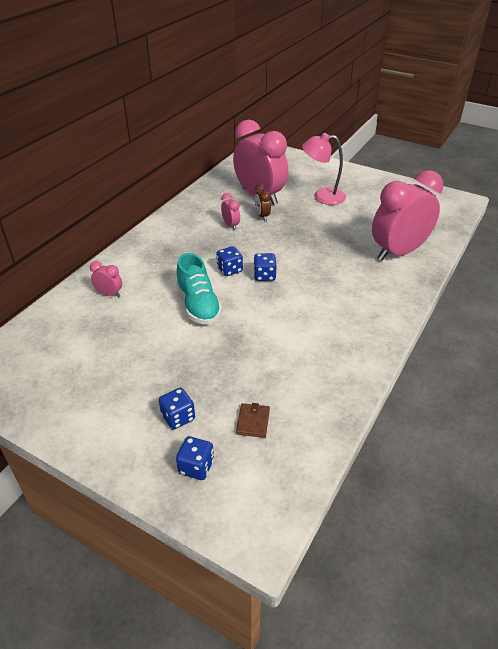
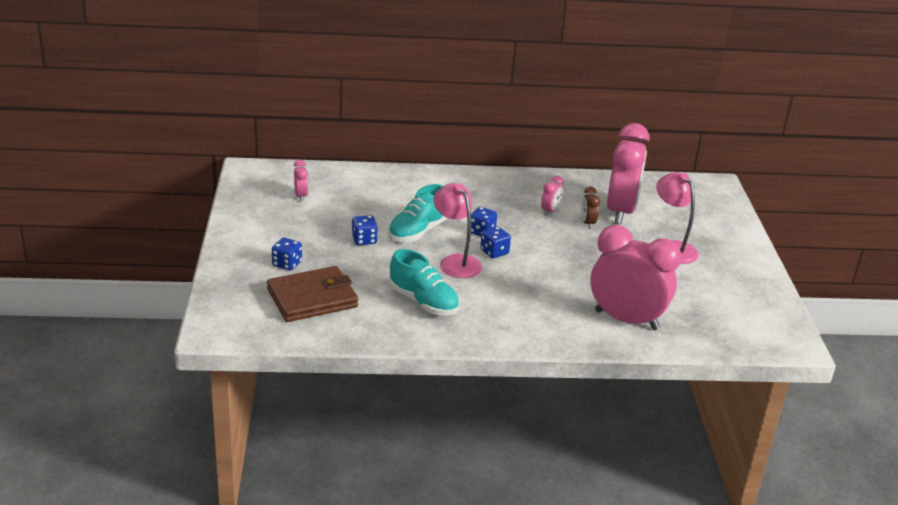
camera: 55 degrees right, 10 degrees down
pink clock [90,261,122,297] -> pink clock moved to [294,160,308,202]
blue dice [176,436,214,480] -> blue dice moved to [352,215,378,245]
brown wallet [236,403,270,438] -> brown wallet [267,266,358,322], size x2.37
brown clock [255,184,271,221] -> brown clock turned 45 degrees counterclockwise [581,186,600,229]
none -> turquoise shoe [390,249,459,315]
none -> pink lamp [433,183,482,278]

